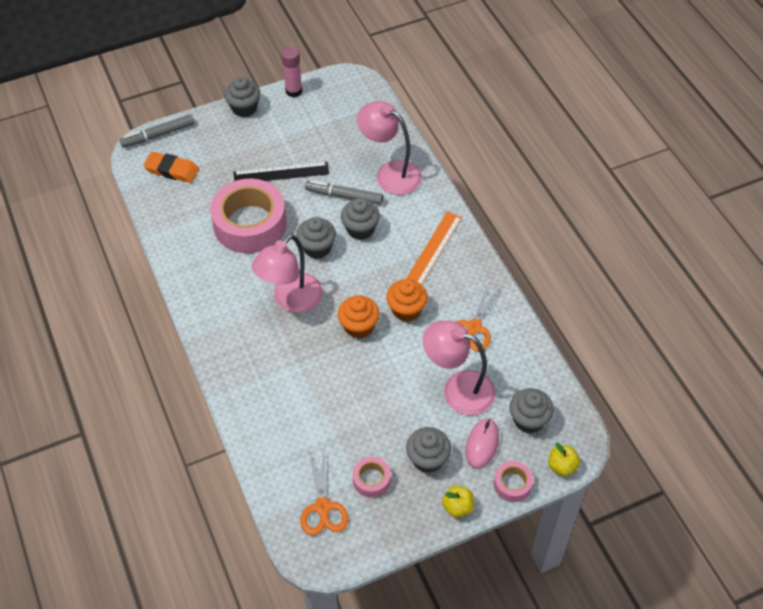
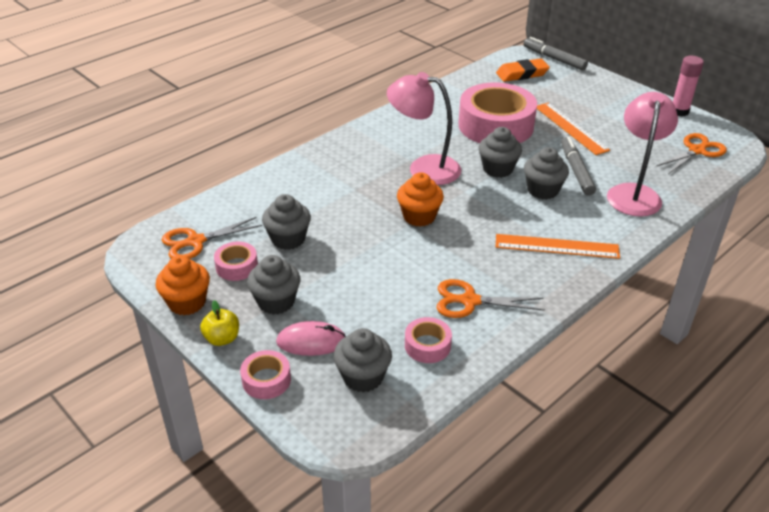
camera: 70 degrees right, 15 degrees down
orange eraser [143,151,199,183] -> orange eraser turned 75 degrees clockwise [496,58,550,82]
grey cupcake [224,77,260,117] -> grey cupcake moved to [262,194,311,250]
black ruler [234,162,329,181] -> orange ruler [537,103,610,155]
orange cupcake [386,279,428,321] -> orange cupcake moved to [155,256,210,315]
pink lamp [423,321,496,415] -> none
yellow apple [549,443,580,476] -> none
none -> pink tape [405,317,452,363]
none -> orange scissors [656,133,727,174]

